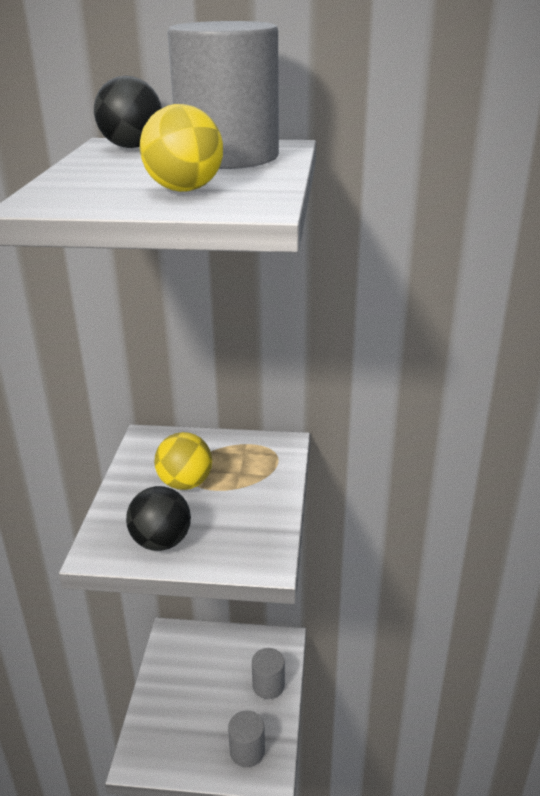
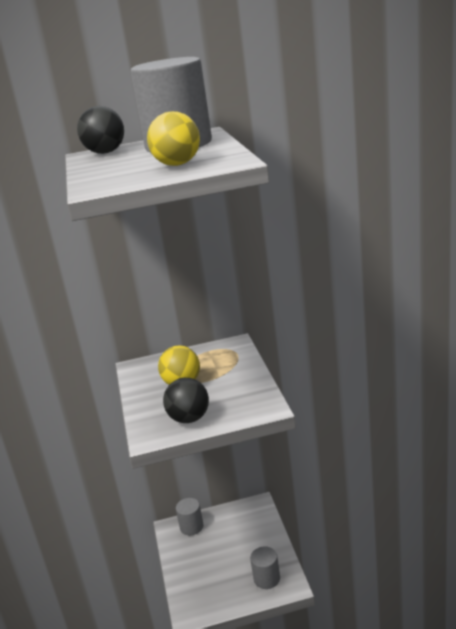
camera: 15 degrees left, 5 degrees down
grey cylinder [252,648,285,699] -> grey cylinder moved to [176,498,204,535]

